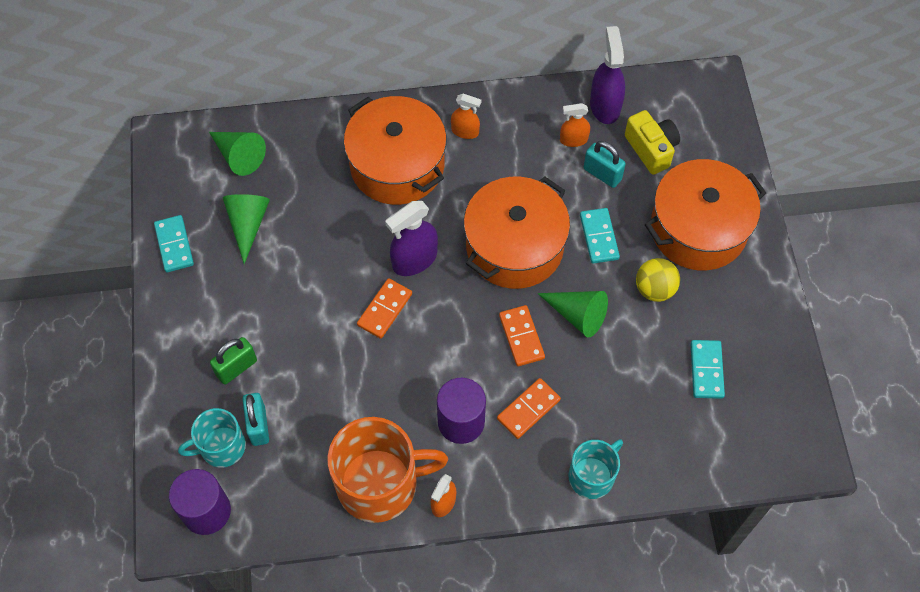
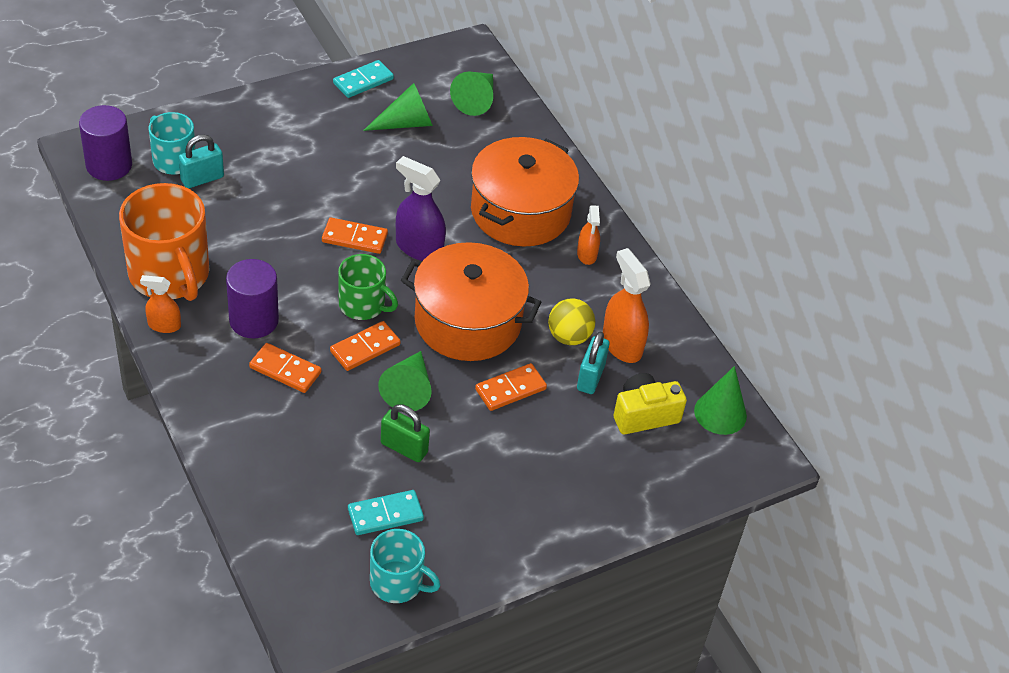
camera: 65 degrees right, 15 degrees down
green padlock [210,337,257,385] -> green padlock moved to [381,404,430,462]
orange spray bottle [560,103,590,147] -> orange spray bottle [603,248,651,363], size x1.67
turquoise mug [569,439,623,499] -> turquoise mug moved to [370,529,441,603]
turquoise domino [580,208,620,264] -> orange domino [475,363,547,411]
purple spray bottle [590,26,625,124] -> none
yellow camera [625,110,680,175] -> yellow camera turned 150 degrees counterclockwise [614,373,687,434]
yellow ball [636,258,680,302] -> yellow ball moved to [548,298,595,345]
orange pot [645,159,766,271] -> none
none -> green mug [338,254,398,320]
none -> green cone [694,366,747,435]

